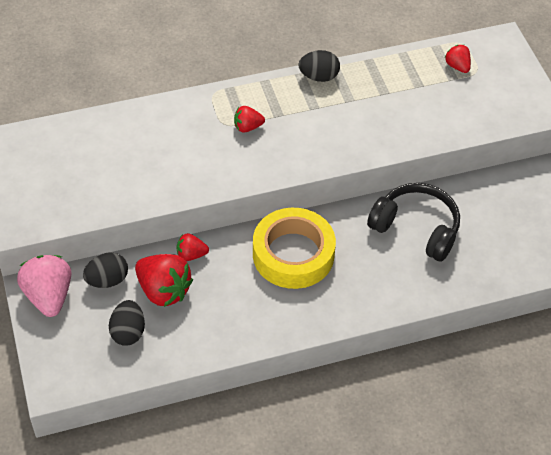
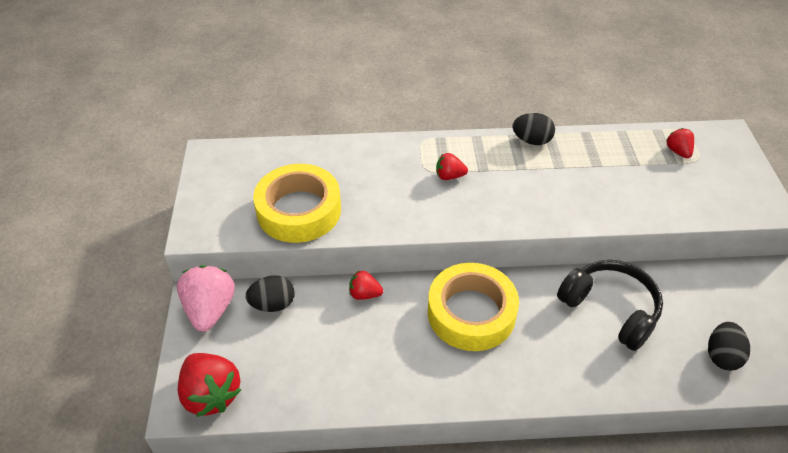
camera: 15 degrees right, 5 degrees down
black egg [109,300,145,346] -> black egg moved to [708,322,750,371]
red strawberry [135,254,193,307] -> red strawberry moved to [178,353,241,417]
none -> yellow tape [253,164,341,243]

